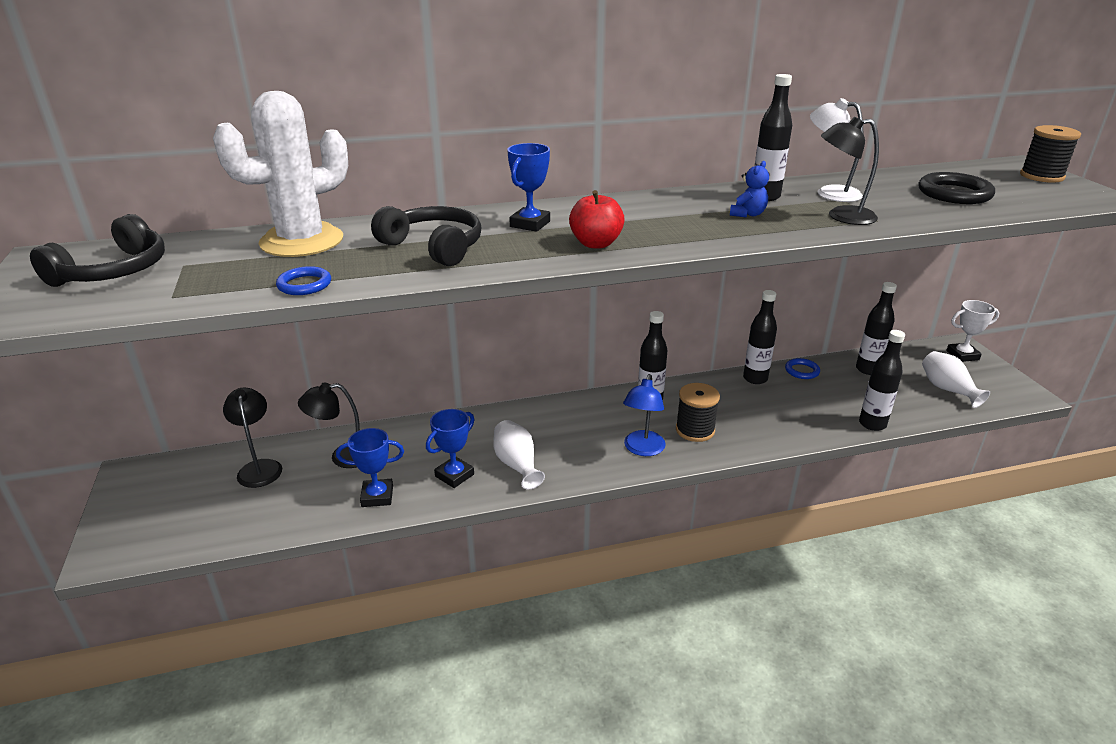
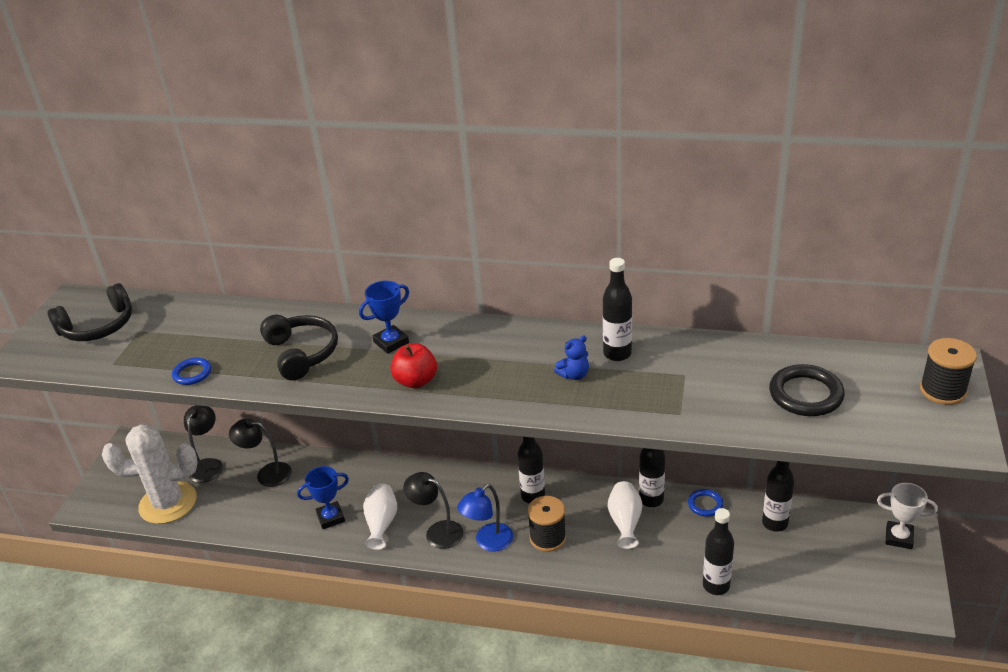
camera: 30 degrees right, 5 degrees up
white cactus [213,91,348,257] -> white cactus moved to [102,424,198,524]
blue trophy [336,428,404,507] -> none
white lamp [810,98,863,202] -> none
black lamp [821,117,879,225] -> black lamp moved to [403,472,463,549]
white vase [922,351,990,408] -> white vase moved to [608,481,643,549]

